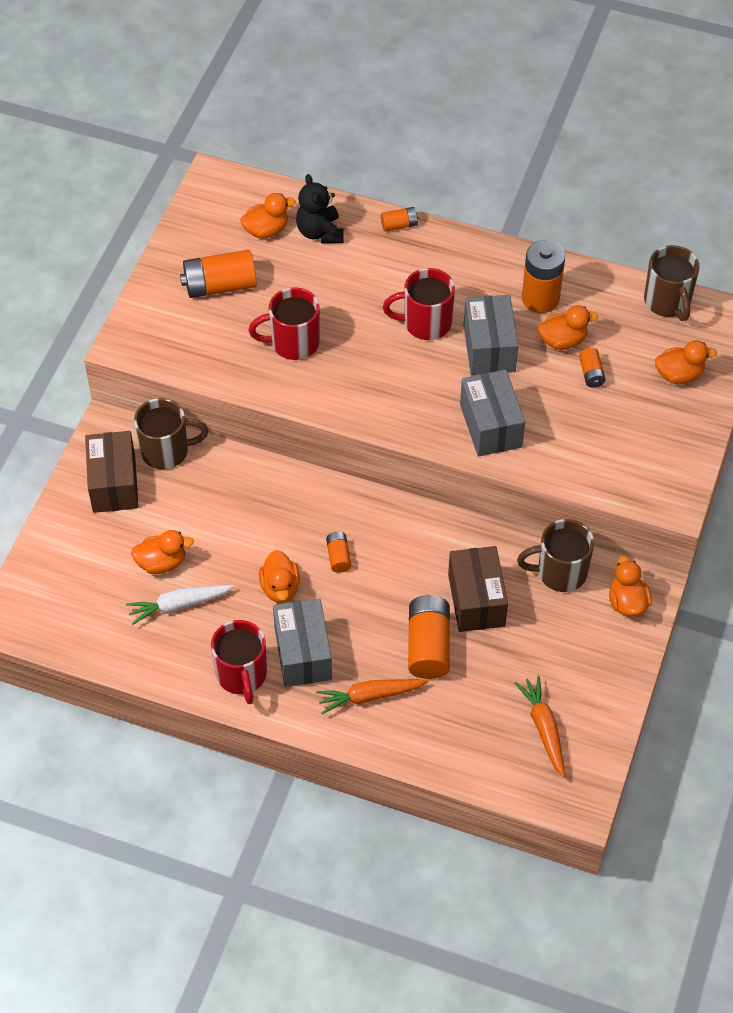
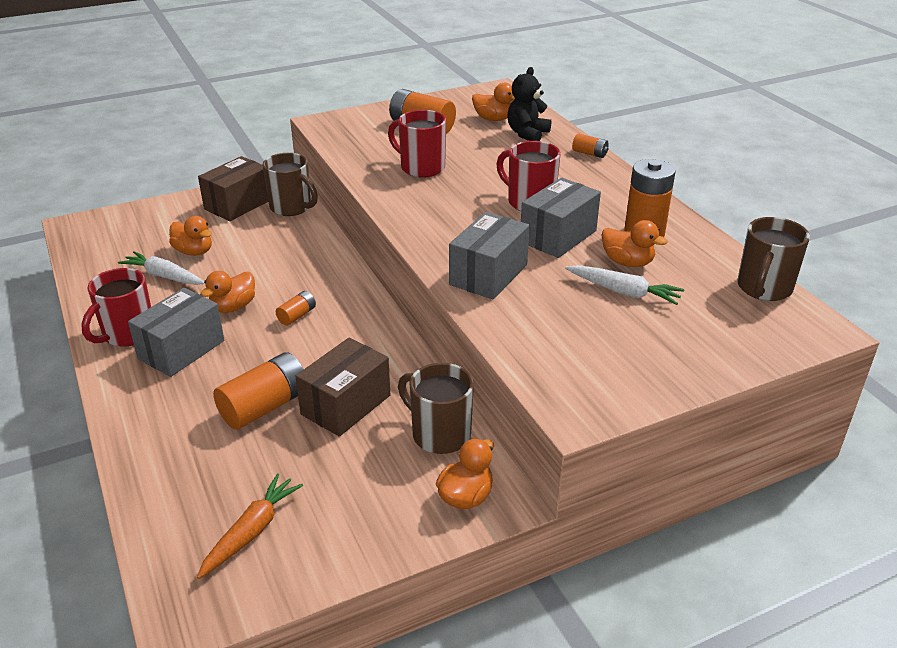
camera: 45 degrees right, 20 degrees down
orange carrot [316,679,429,714] -> none
orange battery [579,348,606,388] -> white carrot [565,265,684,305]
orange duck [655,340,717,384] -> none

